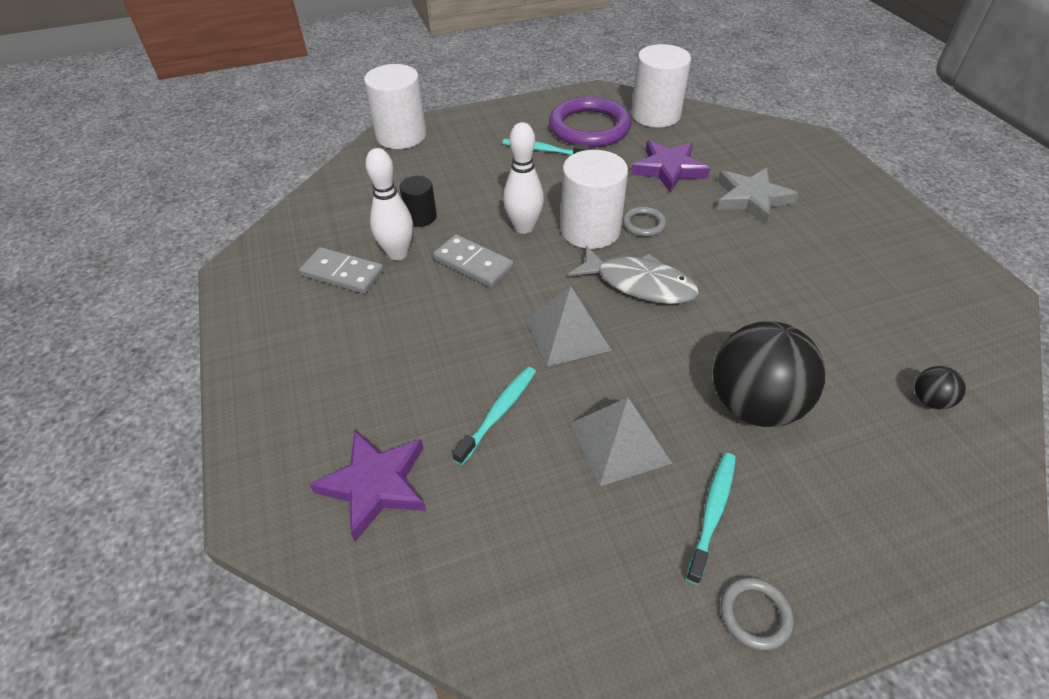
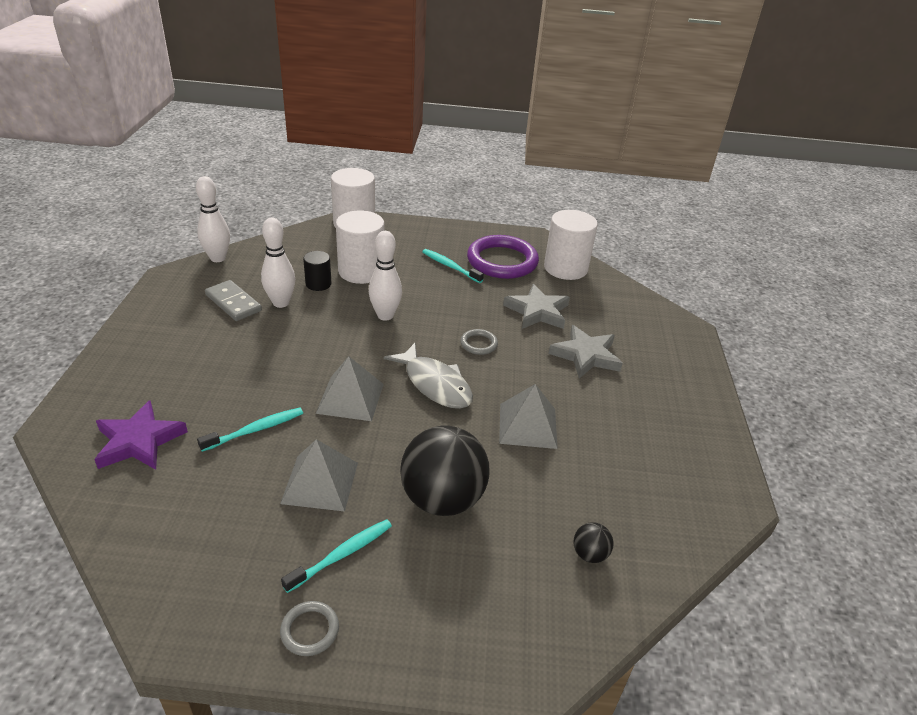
camera: 20 degrees right, 10 degrees down
grey domino [433,234,514,288] -> none
white cylinder [561,150,628,249] -> white cylinder moved to [336,210,385,284]
purple star [631,140,710,193] -> grey star [503,284,570,329]
none -> white bowling pin [196,176,230,262]
none -> grey pyramid [499,384,558,449]

